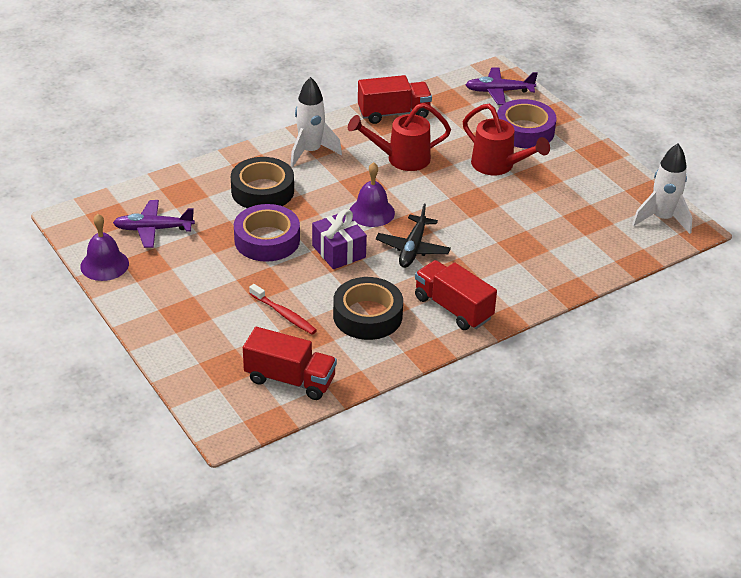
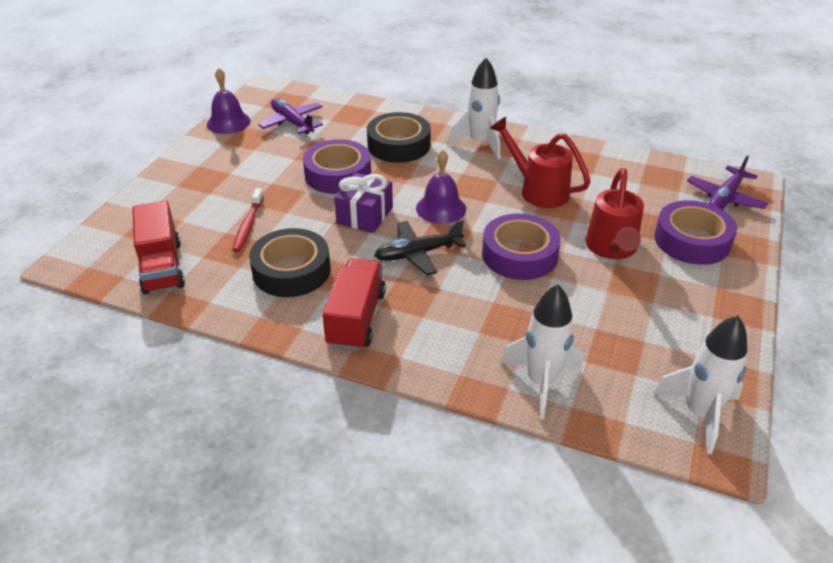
camera: 55 degrees right, 0 degrees up
red truck [358,75,432,124] -> none
purple plane [465,67,538,105] -> purple plane turned 105 degrees counterclockwise [687,156,768,209]
none -> purple tape [482,214,561,280]
none -> white rocket [501,284,583,420]

